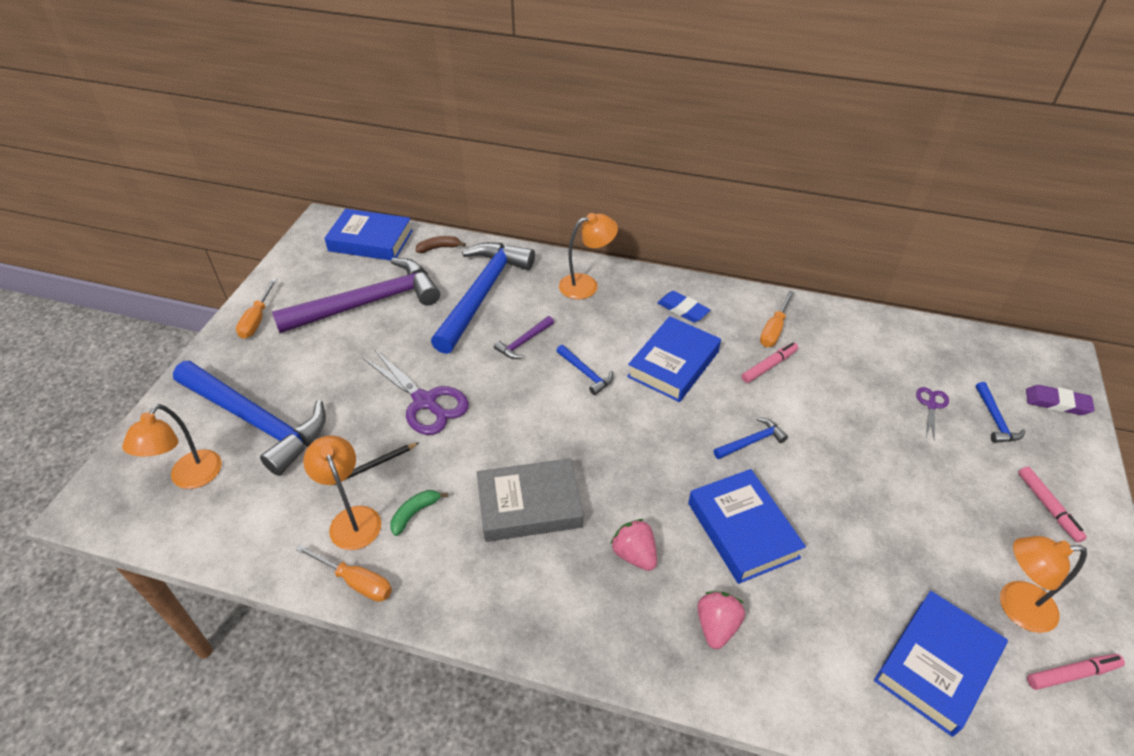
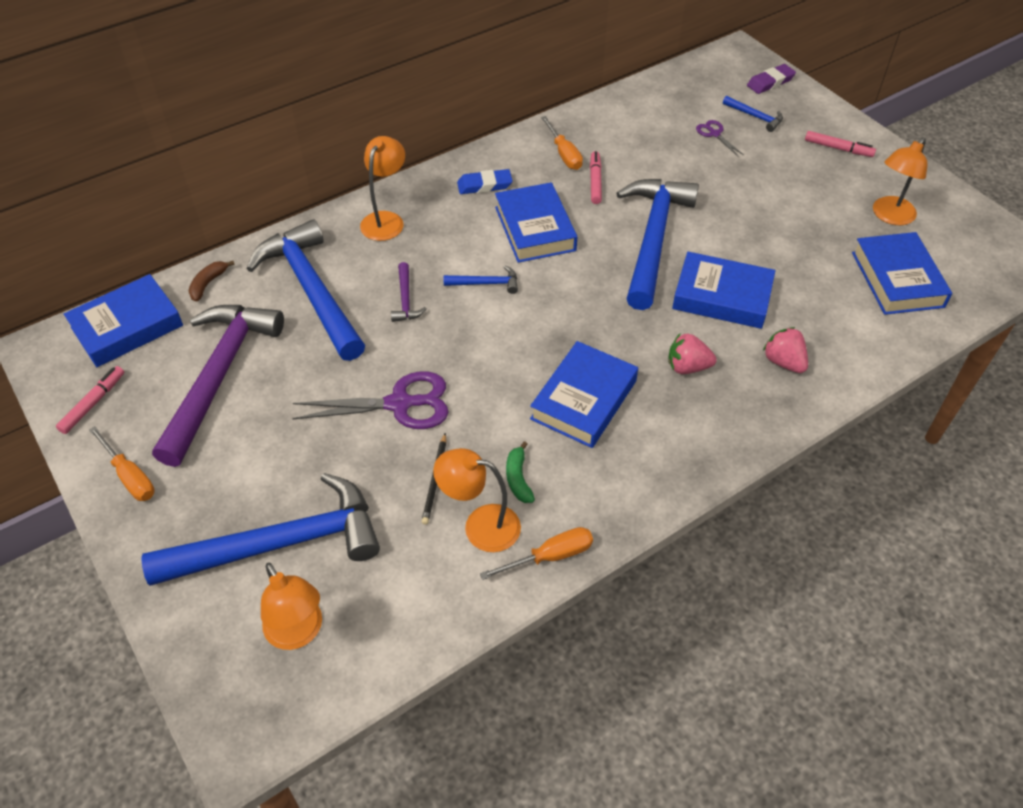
camera: 50 degrees left, 5 degrees up
grey book [477,458,583,542] -> blue book [530,341,638,448]
blue hammer [714,417,788,459] -> blue hammer [616,179,699,310], size x2.44
pink marker [1027,654,1125,690] -> pink marker moved to [56,366,124,434]

